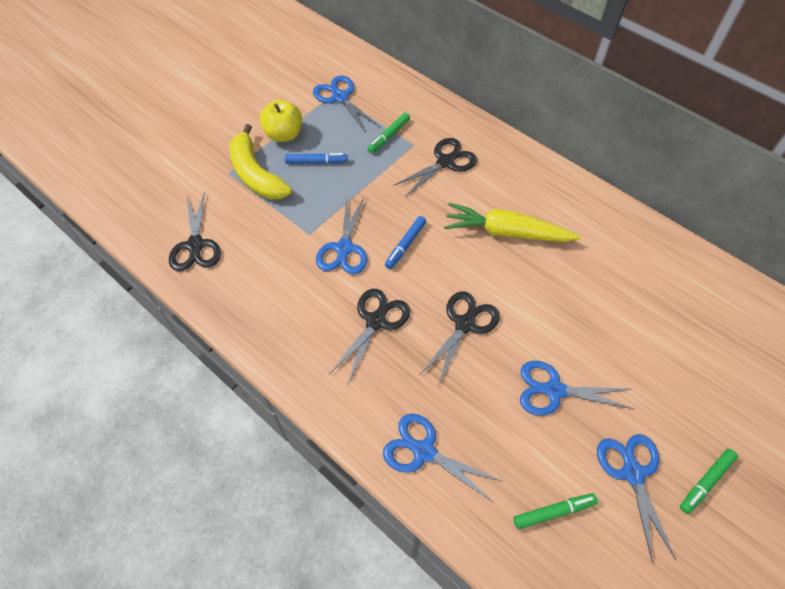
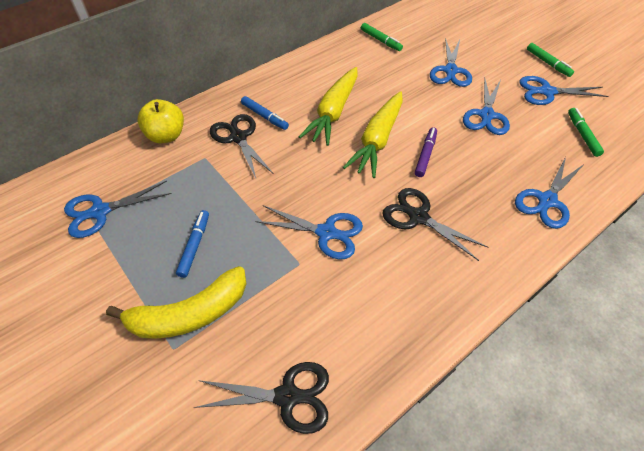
camera: 80 degrees left, 5 degrees down
yellow apple [260,100,302,142] -> yellow apple moved to [137,99,184,143]
green marker [368,113,410,154] -> green marker moved to [361,23,403,51]
blue marker [385,216,426,269] -> blue marker moved to [241,96,289,130]
black scissors [420,291,500,385] -> purple marker [415,127,437,177]
none -> yellow carrot [343,91,403,178]
none -> blue scissors [430,38,472,87]

